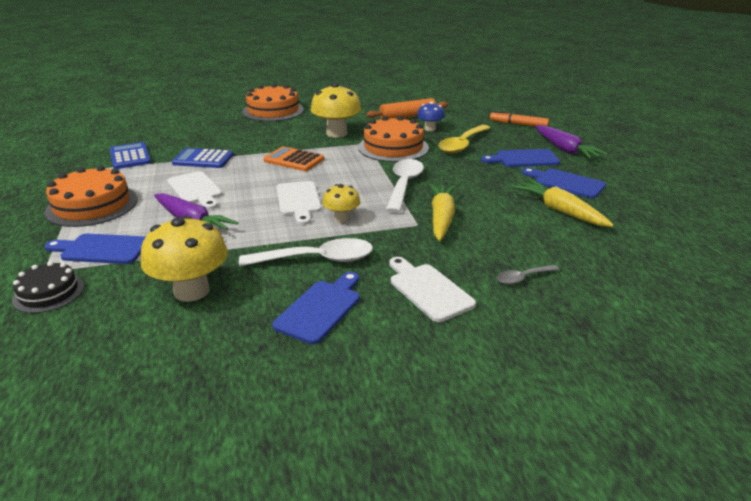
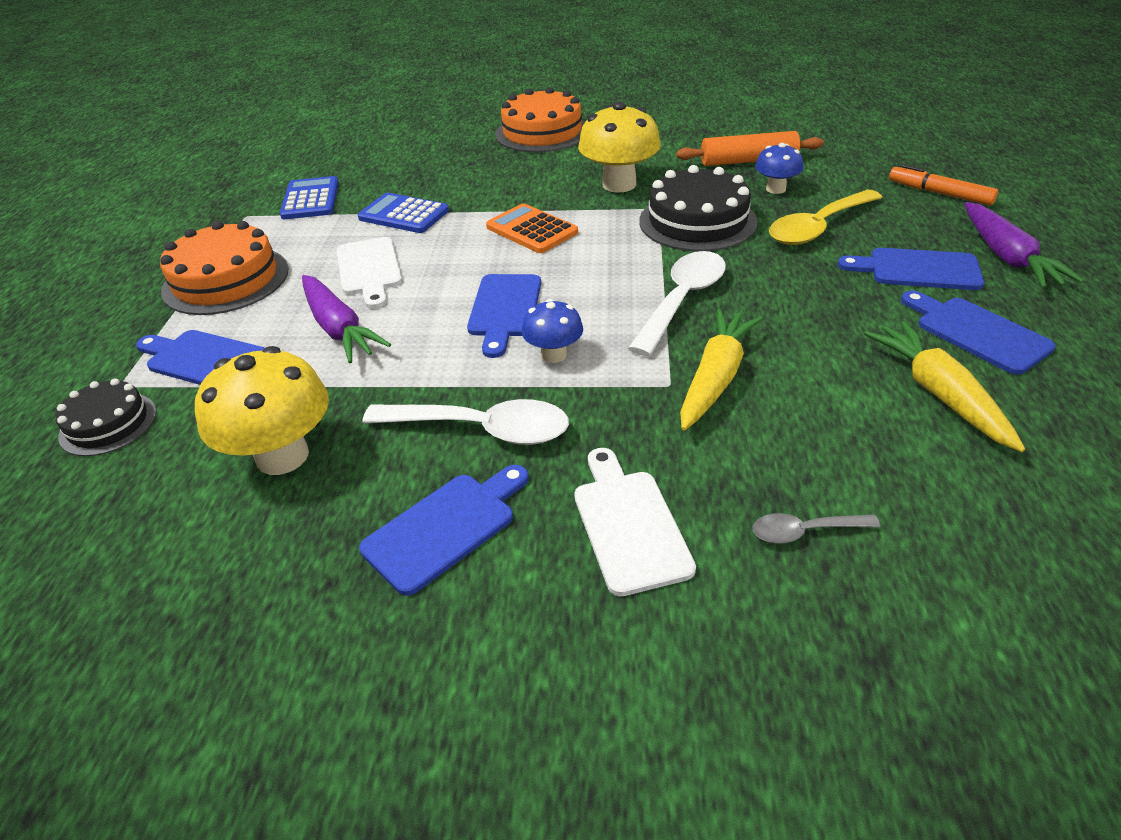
camera: 20 degrees right, 10 degrees up
white cutting board [276,181,321,225] -> blue cutting board [467,274,541,358]
yellow mushroom [322,184,360,223] -> blue mushroom [522,299,583,363]
orange cake [358,116,429,162] -> black cake [639,165,758,251]

